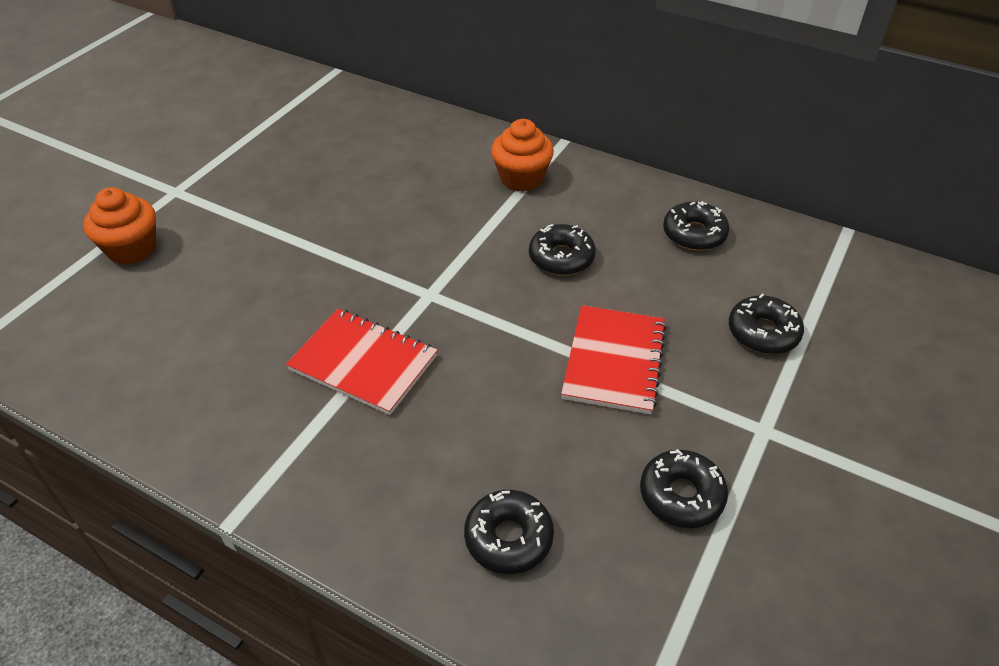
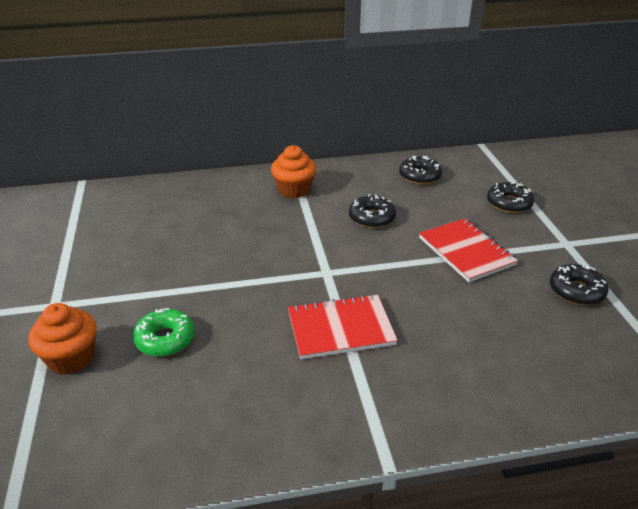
camera: 40 degrees left, 10 degrees down
black donut [464,490,554,574] -> none
none -> green donut [133,308,195,357]

